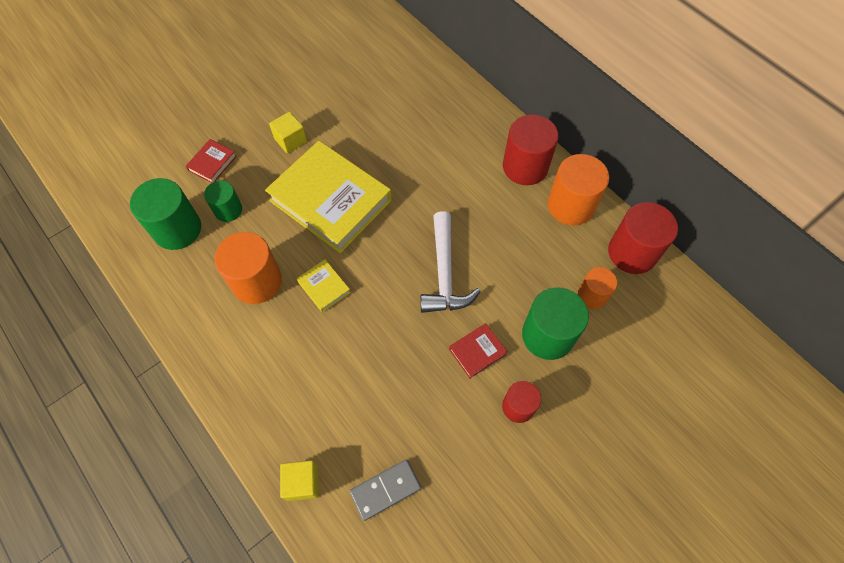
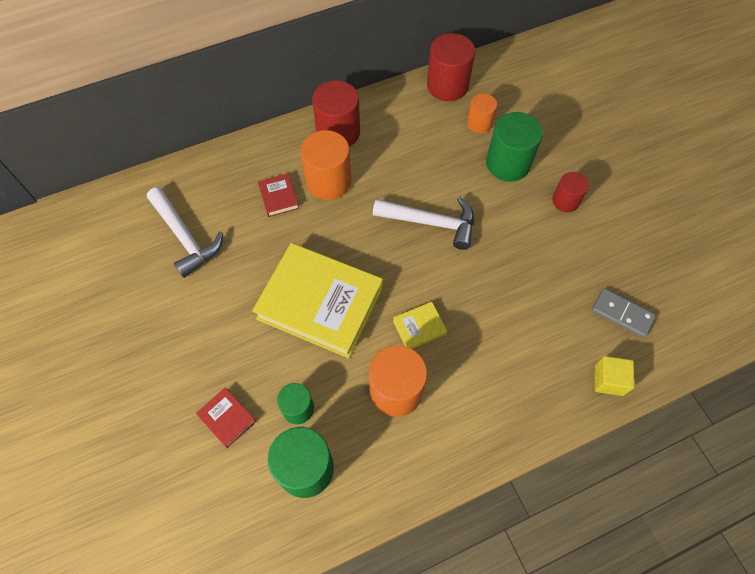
camera: 75 degrees left, 0 degrees up
yellow book [265,141,392,253] -> yellow book turned 60 degrees clockwise [252,243,383,358]
yellow cube [269,112,307,154] -> none
grey domino [350,459,421,521] -> grey domino turned 45 degrees counterclockwise [592,288,656,338]
red book [449,323,507,378] -> red book moved to [258,173,299,217]
orange cylinder [548,154,609,225] -> orange cylinder moved to [300,130,351,200]
none -> white hammer [147,187,223,278]

